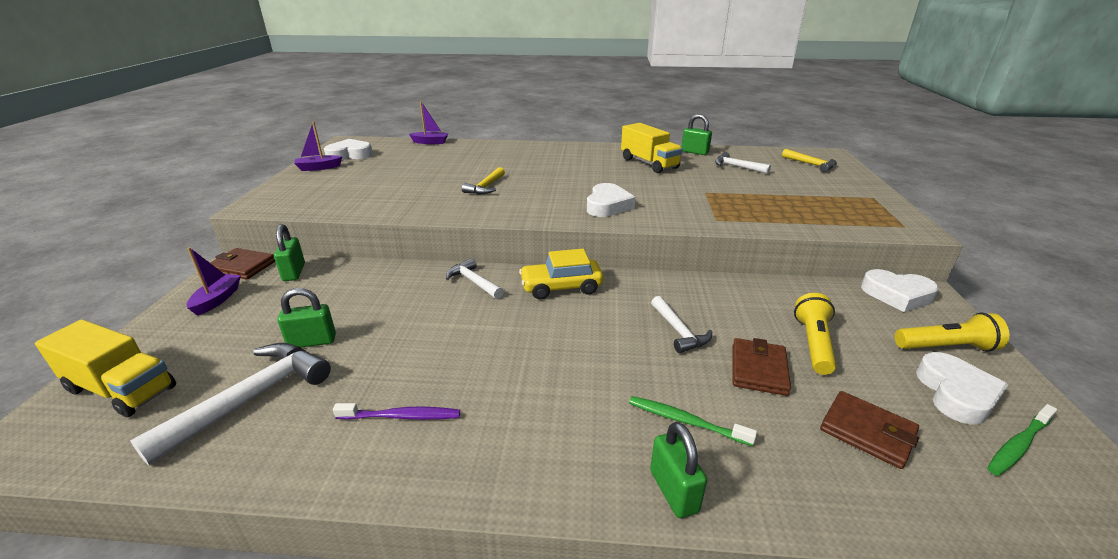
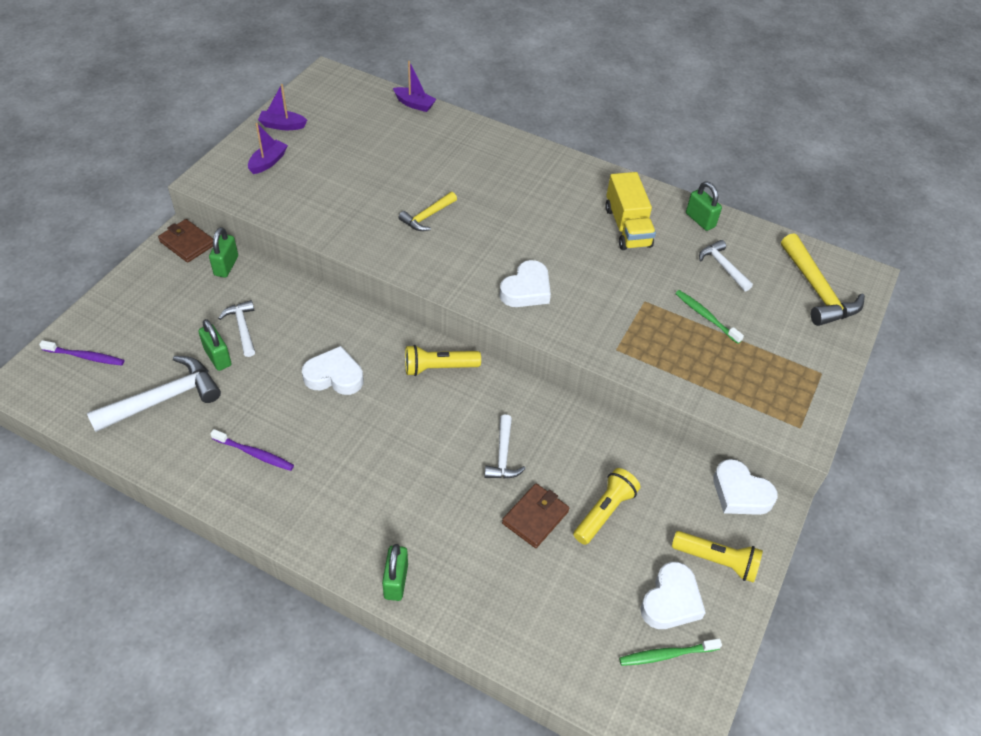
camera: 20 degrees right, 20 degrees up
yellow truck [35,320,176,417] -> purple toothbrush [39,340,125,366]
purple boat [187,247,241,316] -> purple boat moved to [248,123,288,174]
green padlock [277,288,336,348] -> green padlock turned 45 degrees clockwise [198,319,232,371]
white heart [324,139,373,160] -> white heart moved to [302,346,364,395]
white hammer [446,258,504,299] -> white hammer moved to [218,300,255,357]
yellow car [519,249,603,300] -> yellow flashlight [405,345,481,376]
green toothbrush [629,396,757,446] -> green toothbrush moved to [675,290,744,344]
yellow hammer [782,149,837,172] -> yellow hammer [781,233,865,326], size x1.71
brown wallet [820,391,919,469] -> none

